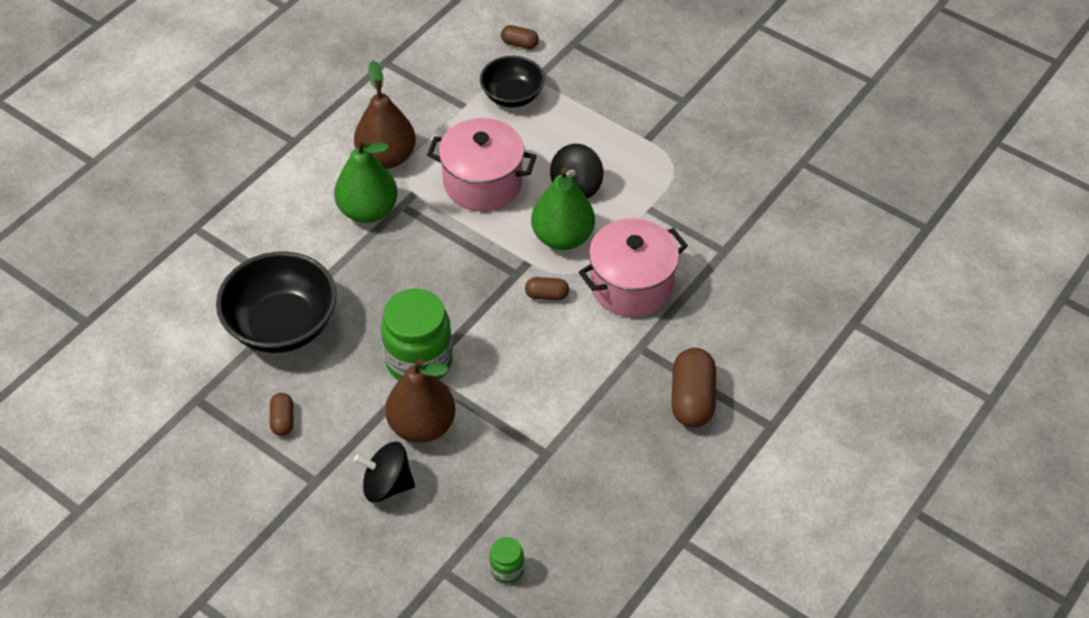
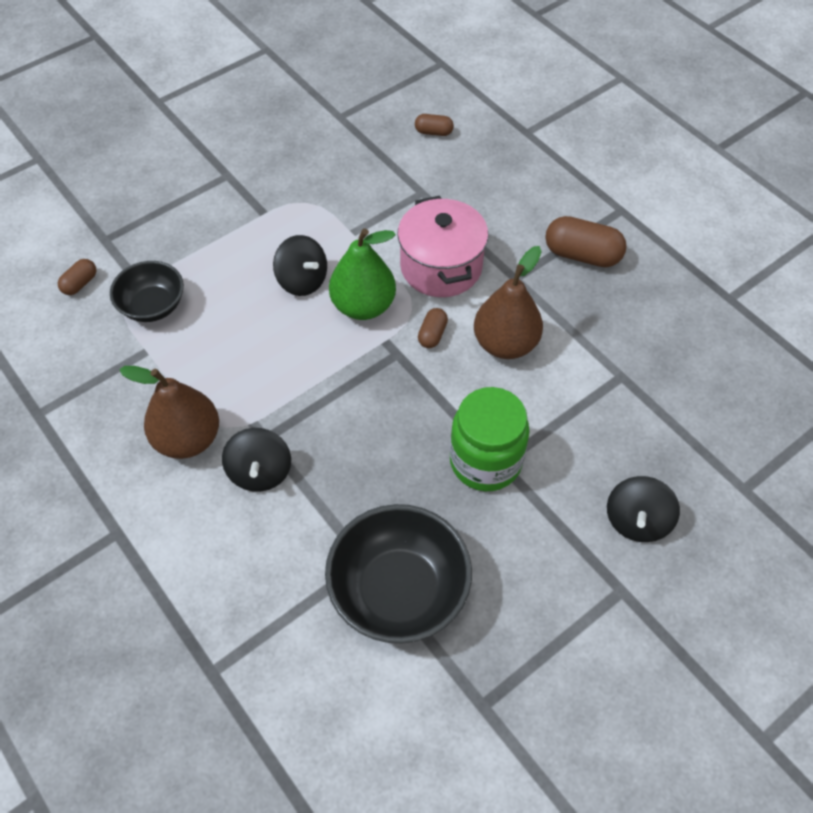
camera: 75 degrees left, 5 degrees up
brown capsule [270,393,293,436] -> brown capsule moved to [415,114,454,136]
green pear [334,138,398,223] -> black spinning top [222,428,291,492]
brown pear [385,358,456,443] -> brown pear moved to [474,246,543,359]
pink pot [427,118,536,211] -> none
green jar [490,537,524,584] -> none

